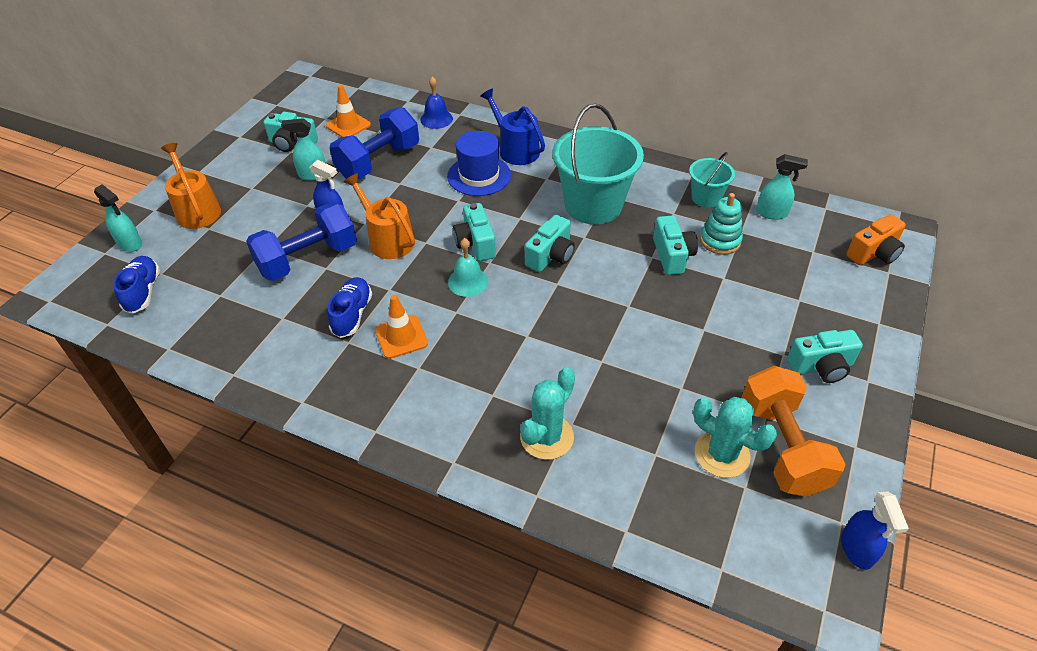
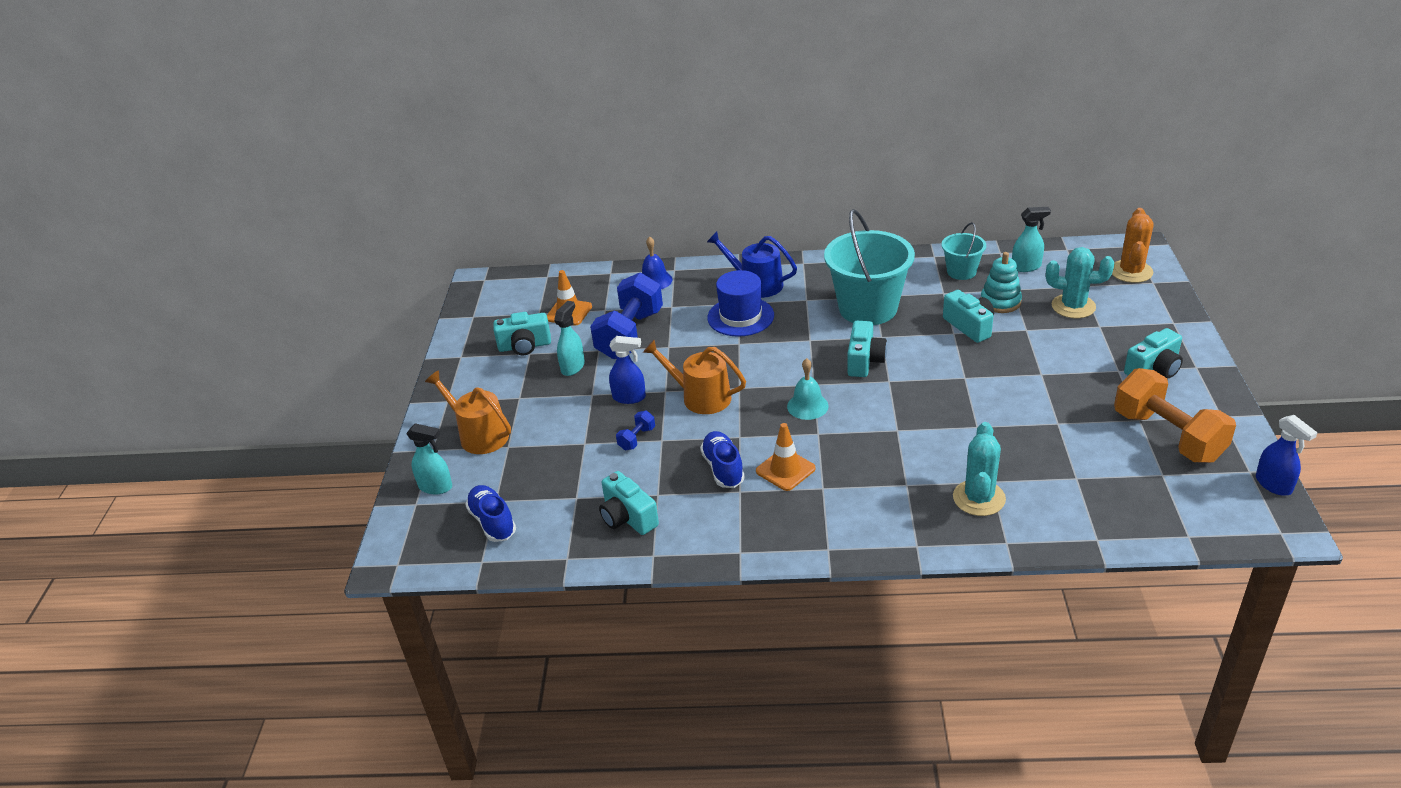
camera: 20 degrees left, 10 degrees down
blue dumbbell [246,202,357,281] -> blue dumbbell [616,411,655,450], size x0.42
turquoise spray bottle [281,118,326,181] -> turquoise spray bottle turned 135 degrees clockwise [554,301,585,376]
turquoise camera [453,203,496,261] -> turquoise camera moved to [599,471,659,535]
turquoise cactus [693,397,777,478] -> turquoise cactus moved to [1046,247,1114,318]
orange camera [846,214,906,265] -> orange cactus [1112,208,1153,283]

